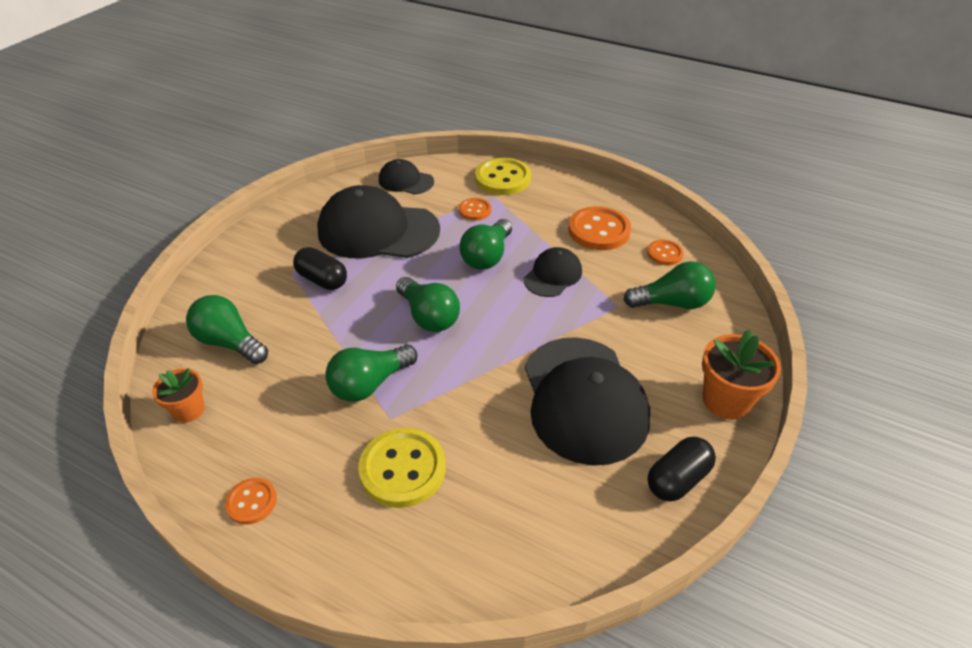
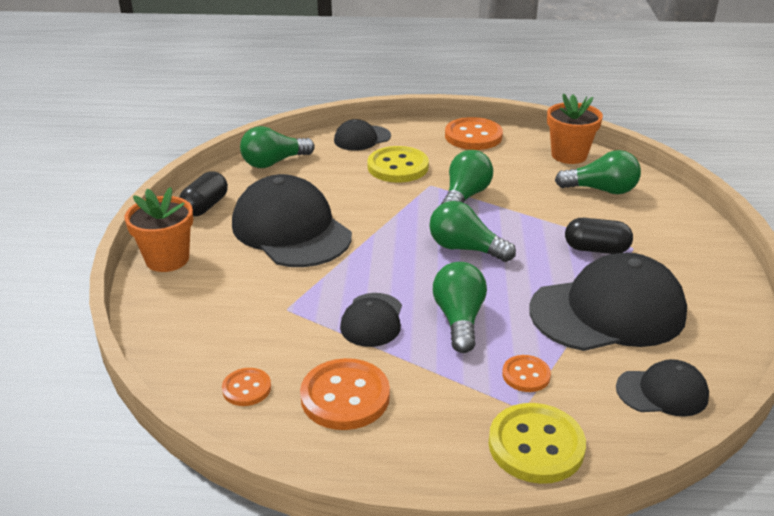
camera: 155 degrees right, 10 degrees down
orange flower pot [152,368,205,423] -> orange flower pot [547,93,603,164], size x1.58
orange button [225,478,277,525] -> orange button [445,117,503,150], size x1.82
green light bulb [623,261,716,309] -> green light bulb moved to [240,126,315,168]
none -> black cap [334,119,391,151]

